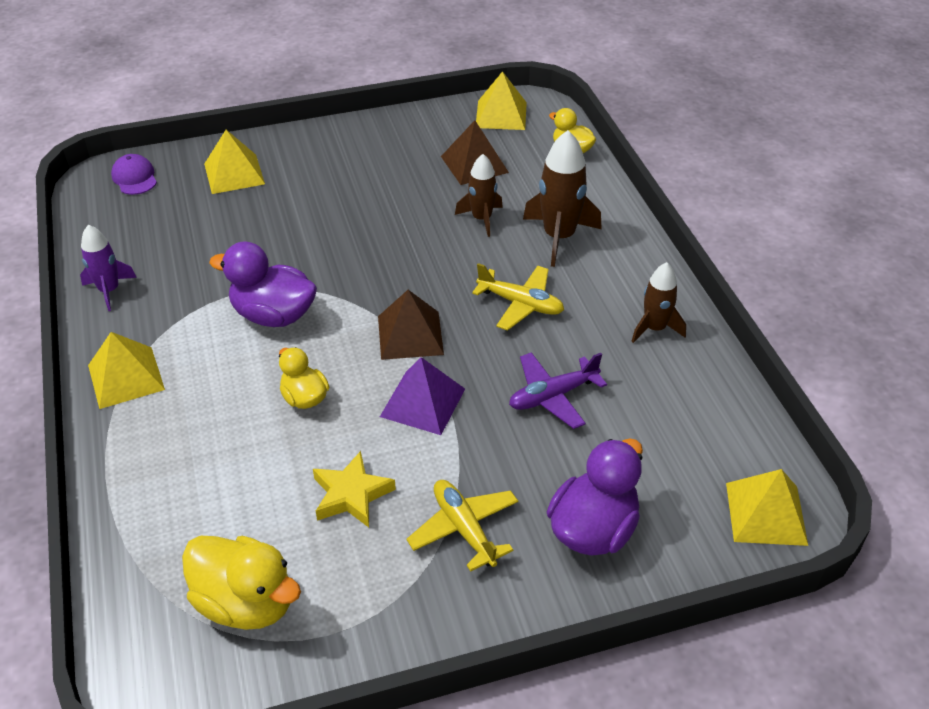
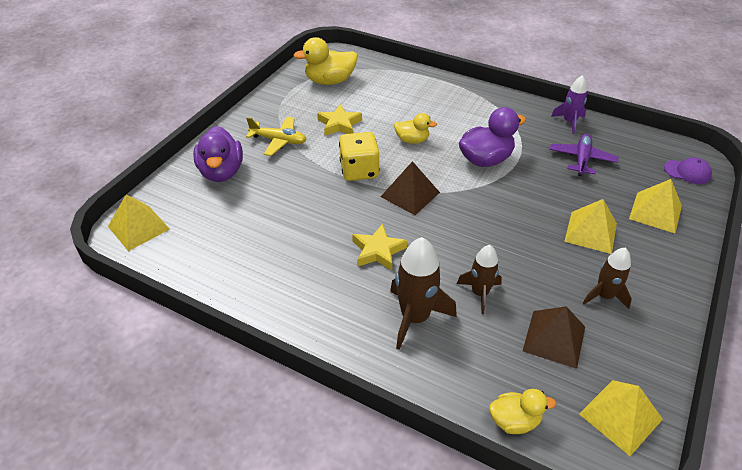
camera: 135 degrees right, 0 degrees up
yellow pyramid [88,332,165,409] -> yellow pyramid moved to [564,199,617,254]
purple pyramid [380,357,465,435] -> yellow dice [339,132,379,181]
yellow plane [472,263,564,331] -> yellow star [352,224,407,271]
purple plane [509,352,607,429] -> purple plane moved to [550,134,618,176]
brown rocket [631,262,686,343] -> brown rocket moved to [583,247,632,309]

